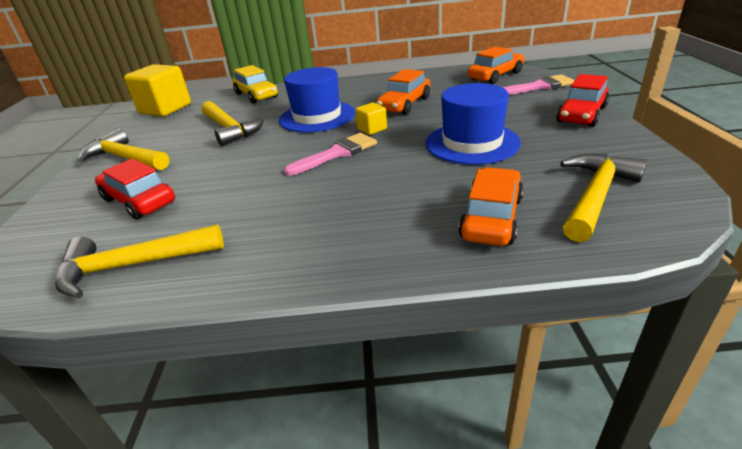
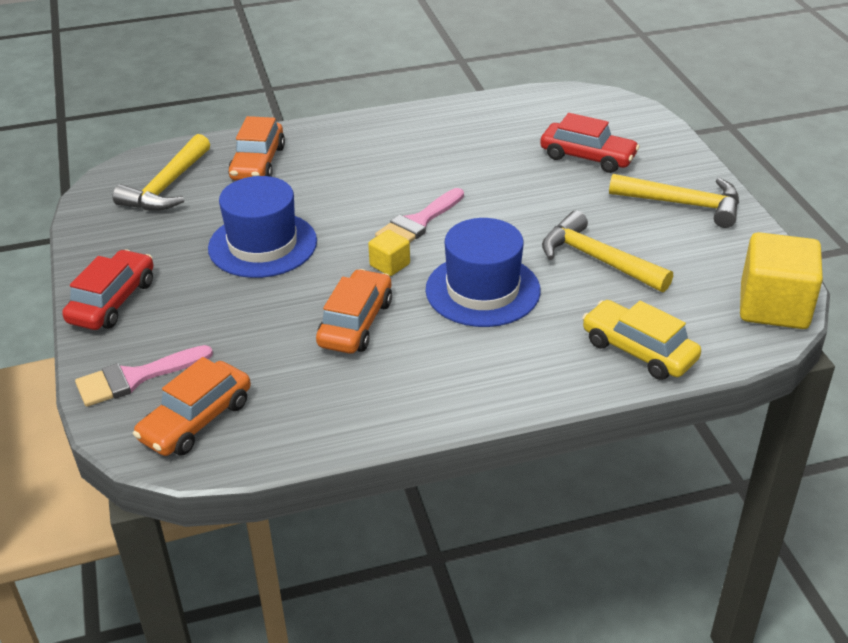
camera: 165 degrees right, 5 degrees up
yellow hammer [55,225,224,298] -> none

